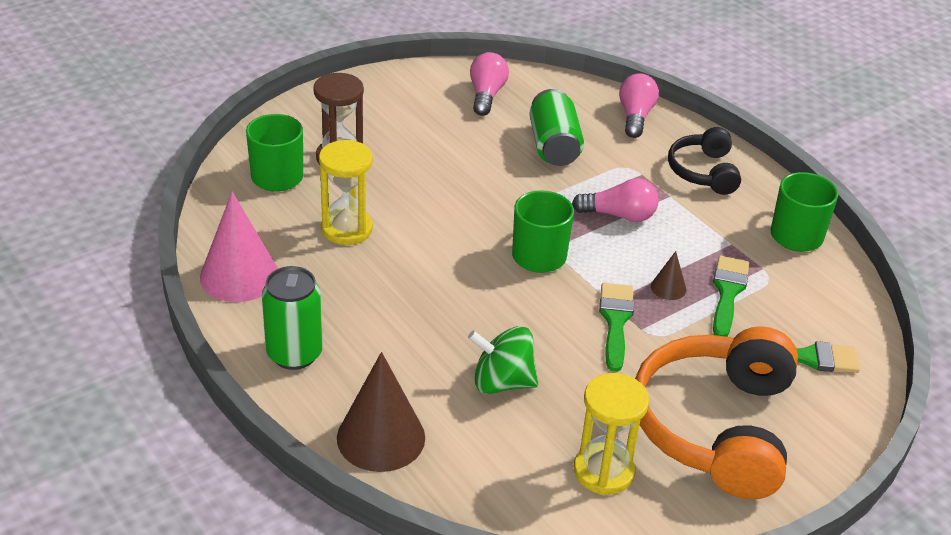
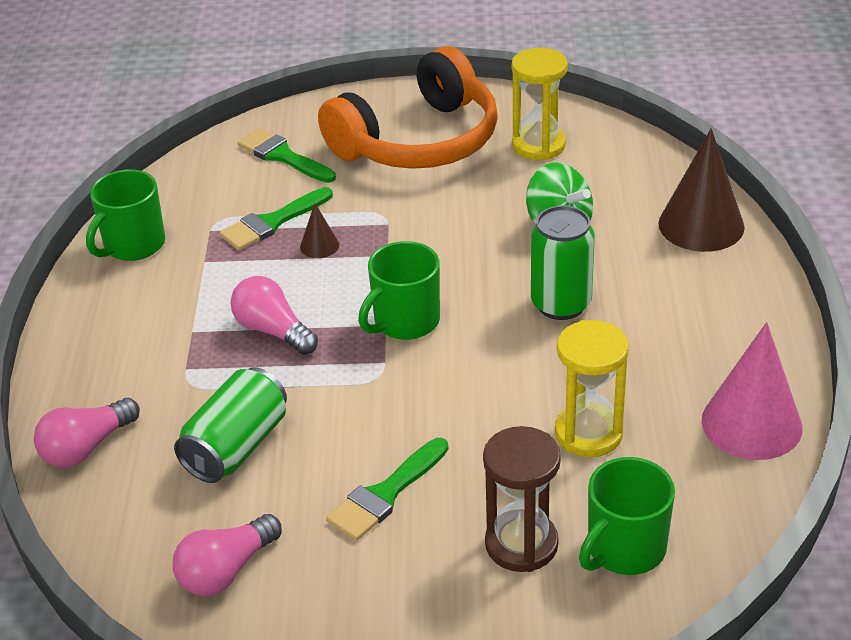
camera: 140 degrees left, 0 degrees up
green can [262,266,323,370] -> green can moved to [531,205,595,320]
green brush [599,283,634,372] -> green brush moved to [326,438,448,541]
black headphones [668,127,741,195] -> none

